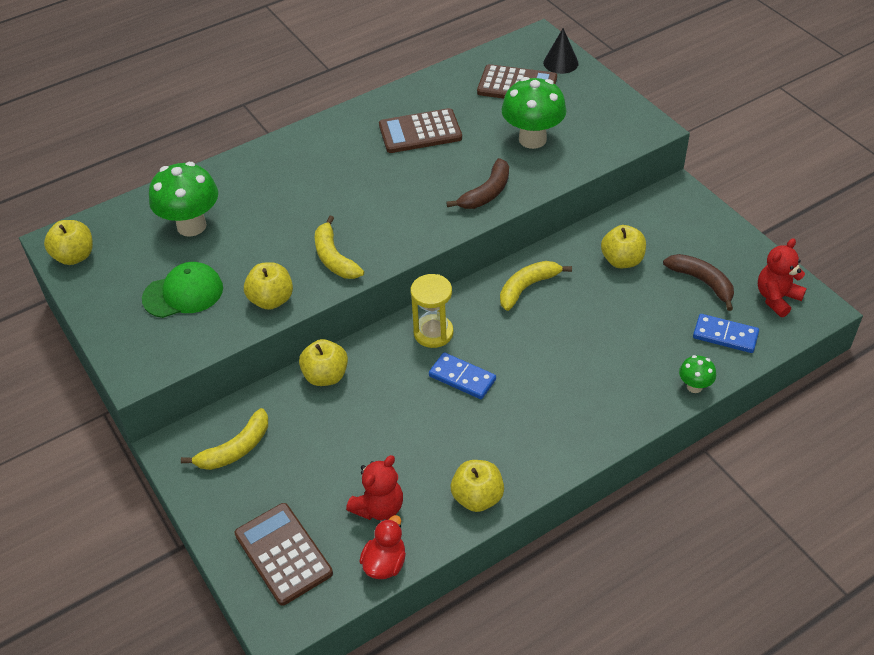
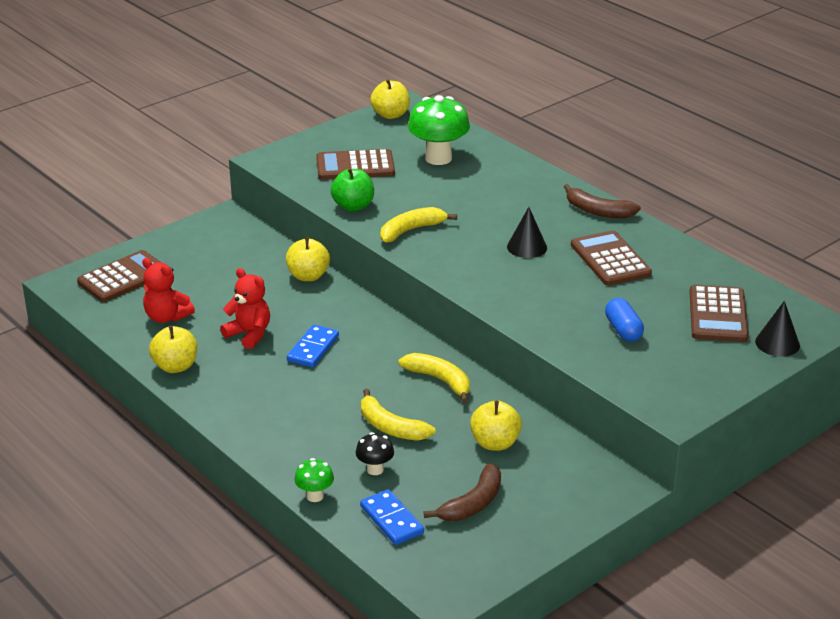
camera: 80 degrees right, 15 degrees down
green cap [142,262,223,318] -> brown calculator [316,149,395,180]
yellow banana [181,408,268,470] -> yellow banana moved to [361,389,435,441]
yellow apple [244,262,293,310] -> green apple [331,168,374,211]
red duck [360,515,406,579] -> none
yellow hourglass [411,274,453,348] -> none
brown banana [446,158,509,209] -> brown banana moved to [564,184,641,218]
green mushroom [501,77,567,149] -> blue capsule [605,298,644,342]
blue domino [693,314,759,353] -> blue domino turned 45 degrees counterclockwise [360,489,424,545]
red teddy bear [758,238,807,317] -> red teddy bear moved to [220,268,270,349]
none -> black mushroom [355,432,394,475]
none -> black cone [507,207,547,258]

